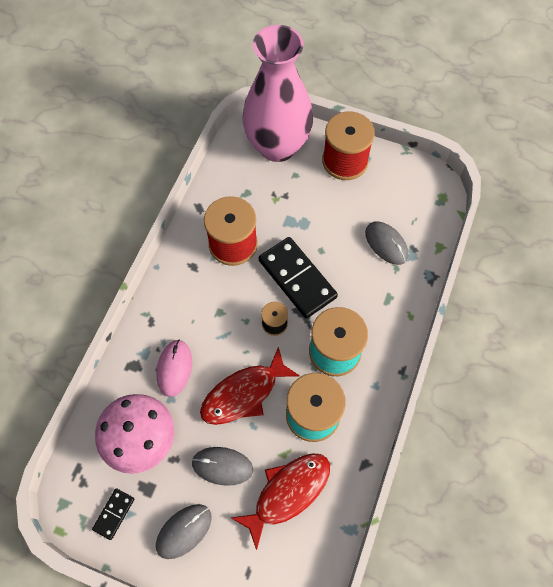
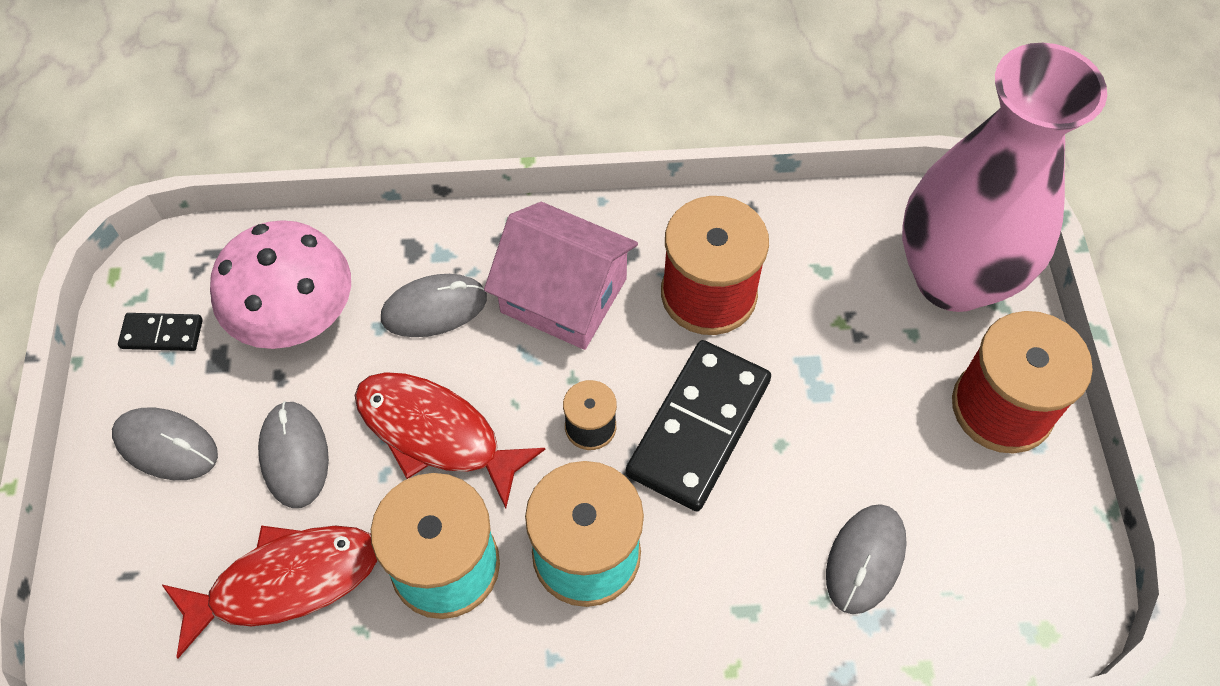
camera: 65 degrees right, 5 degrees down
pink mouse [156,339,192,397] -> grey mouse [381,274,487,337]
red fish [231,453,330,550] -> red fish turned 45 degrees counterclockwise [161,526,377,658]
none -> pink house [484,202,638,350]

